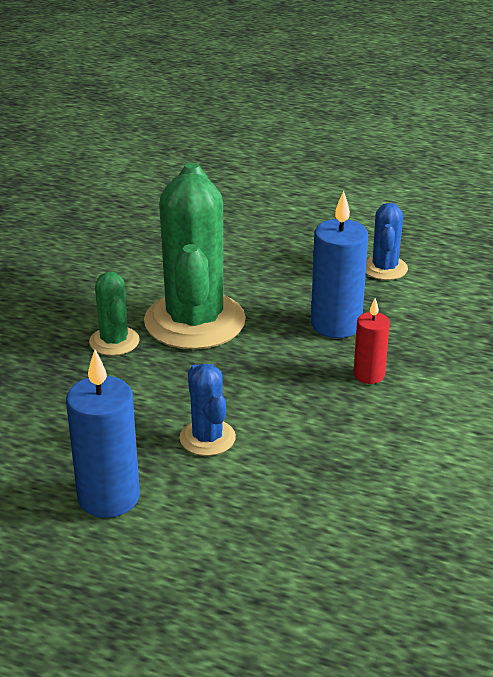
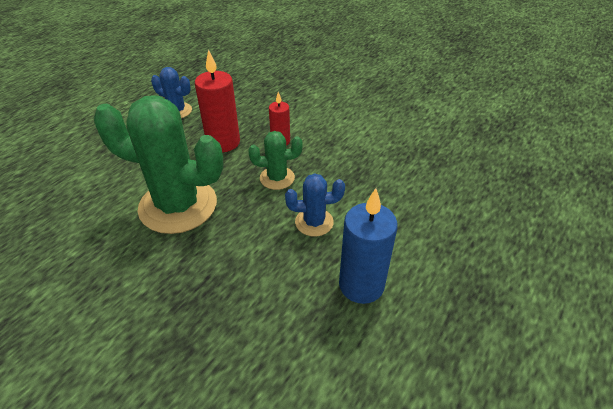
camera: 75 degrees left, 10 degrees up
green cactus [89,272,140,356] -> green cactus moved to [248,131,302,190]
blue candle [311,191,368,338] -> red candle [195,49,240,152]

